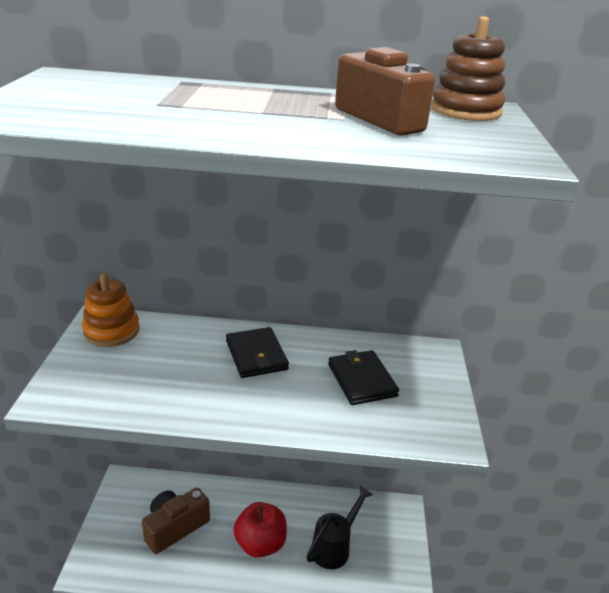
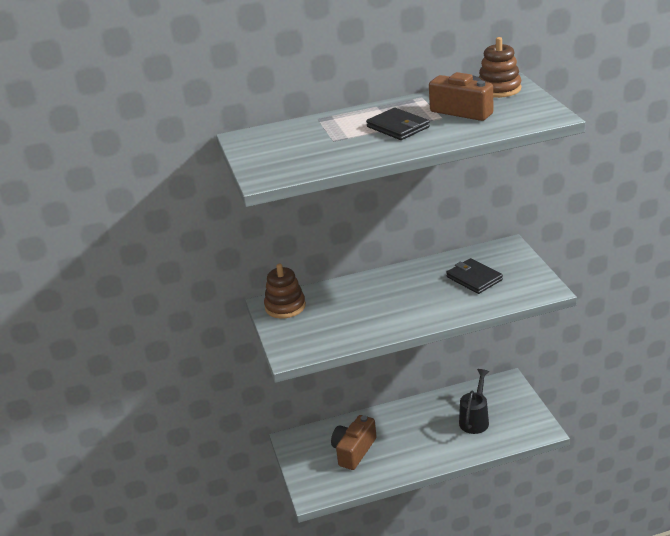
camera: 15 degrees left, 0 degrees up
orange stacking toy [82,273,140,347] -> brown stacking toy [264,264,306,319]
black wallet [226,327,289,378] -> black wallet moved to [366,108,430,140]
red apple [233,502,287,558] -> none

